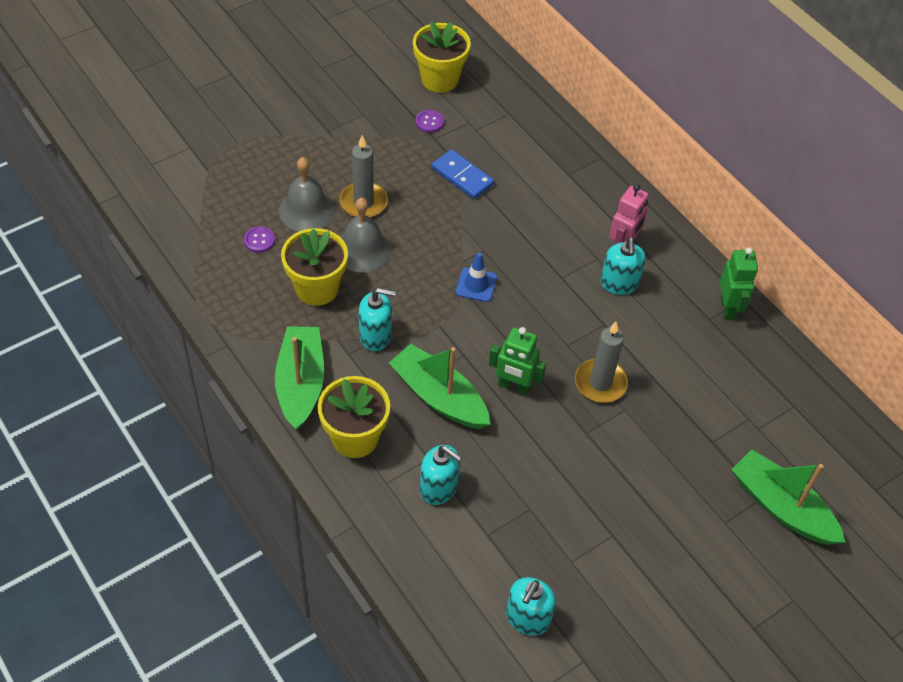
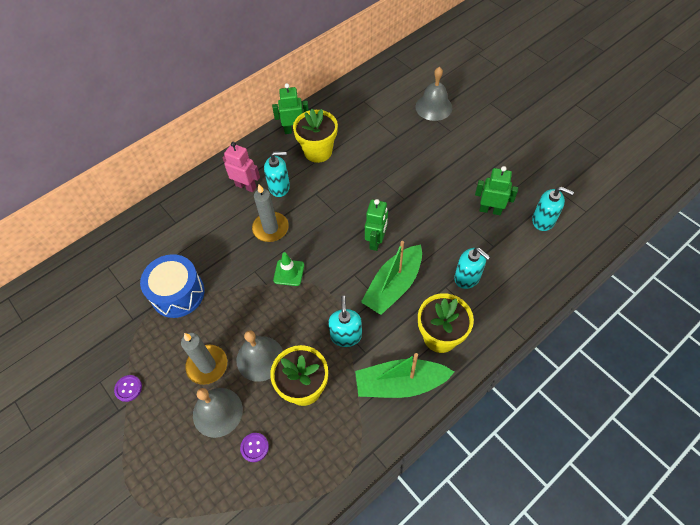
camera: 90 degrees left, 5 degrees up
yellow flower pot [413,21,471,92] -> yellow flower pot moved to [293,109,338,163]
purple button [416,110,444,133] -> purple button moved to [114,375,142,402]
turquoise soap dispenser [420,445,462,505] -> turquoise soap dispenser turned 105 degrees clockwise [454,248,490,289]
blue domino [432,149,494,199] -> blue drum [140,254,204,318]
blue traffic cone [456,252,497,302] -> green traffic cone [273,252,304,286]
grey candle [575,322,628,403] -> grey candle moved to [252,184,289,242]
green boat [731,450,845,545] -> grey bell [416,67,452,121]
none -> green robot [475,166,518,215]

